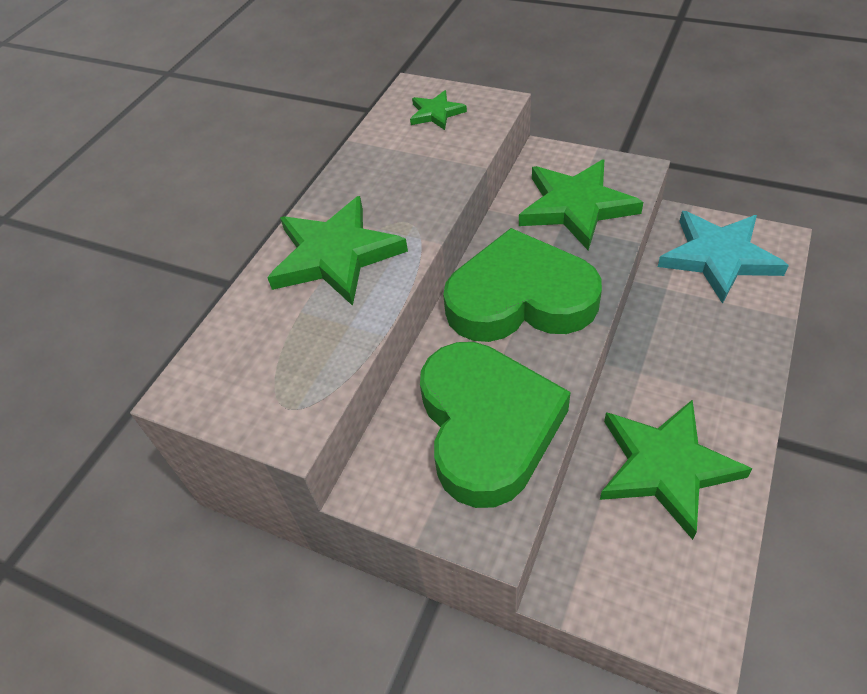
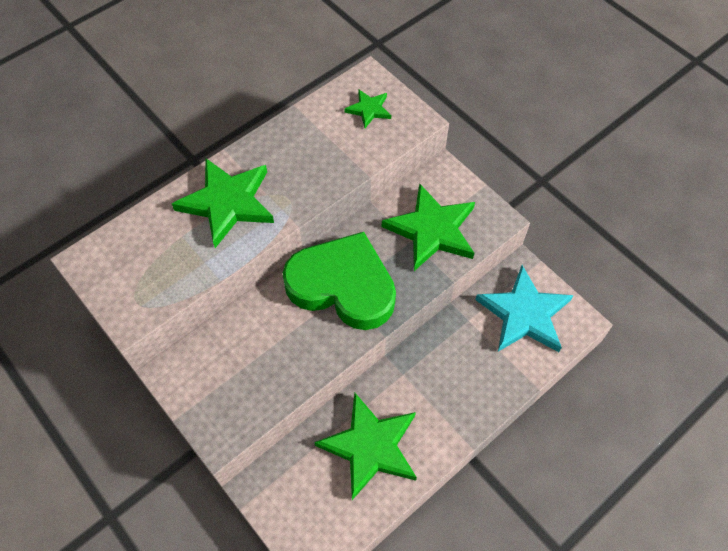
camera: 20 degrees right, 10 degrees up
green heart [420,342,571,508] -> none

